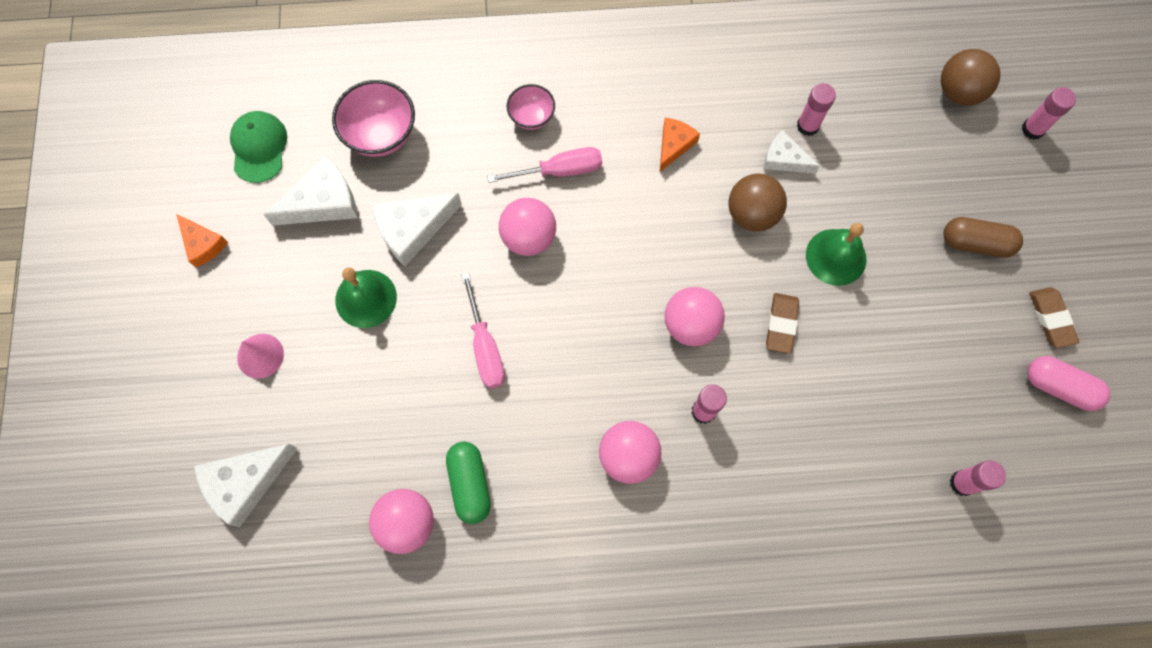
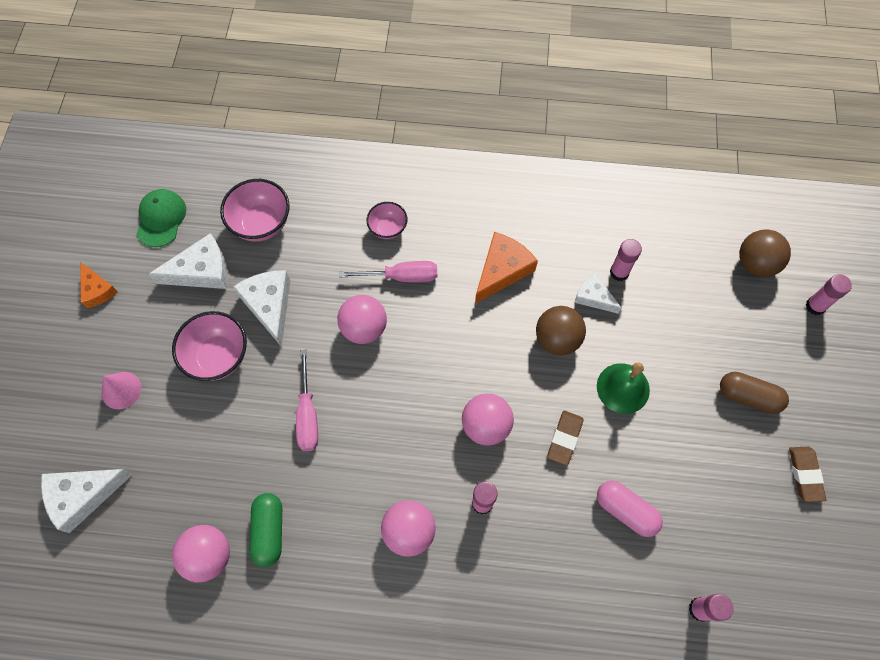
camera: 10 degrees right, 5 degrees down
green bell [335,268,397,328] -> pink bowl [172,311,247,381]
white cheese [371,193,462,266] -> white cheese turned 90 degrees clockwise [233,270,290,347]
orange cheese [660,118,700,172] -> orange cheese [475,232,538,304], size x1.60
pink capsule [1027,356,1110,411] -> pink capsule moved to [597,481,663,537]

